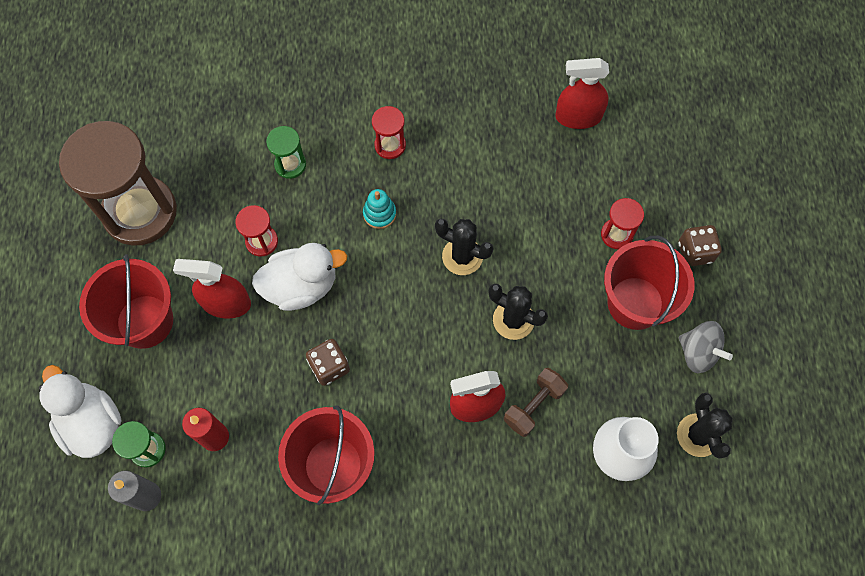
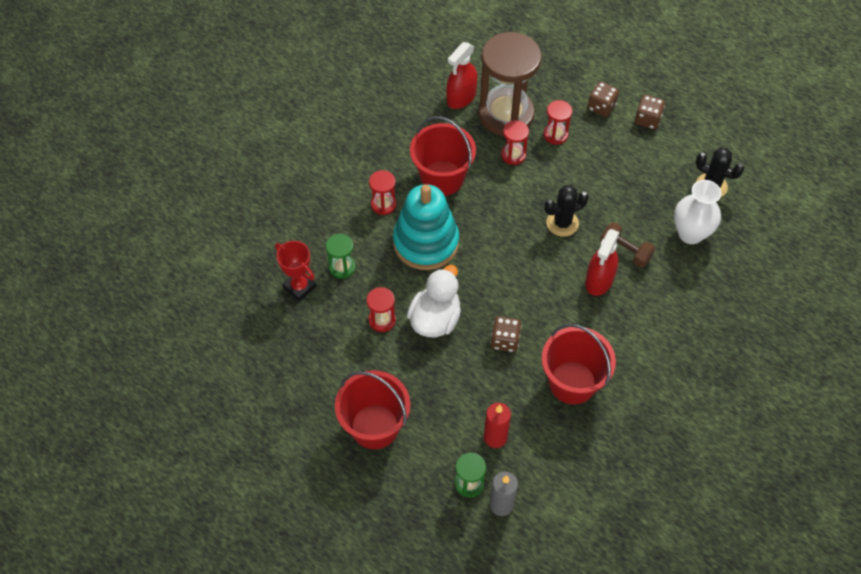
camera: 50 degrees left, 10 degrees down
white duck [39,365,122,458] -> none
brown hourglass [59,121,177,246] -> brown hourglass moved to [478,32,542,136]
red spray bottle [173,259,251,319] -> none
turquoise stacking toy [363,189,396,229] -> turquoise stacking toy [393,184,459,270], size x2.43
black cactus [435,219,493,275] -> none
brown dumbbell [504,368,568,437] -> brown dumbbell turned 45 degrees counterclockwise [600,222,655,268]
red bucket [604,236,695,330] -> red bucket moved to [410,116,476,196]
grey spinning top [679,321,733,373] -> none
none -> red trophy [275,241,316,302]
none -> red hourglass [501,120,529,165]
none -> brown dice [635,95,665,129]

